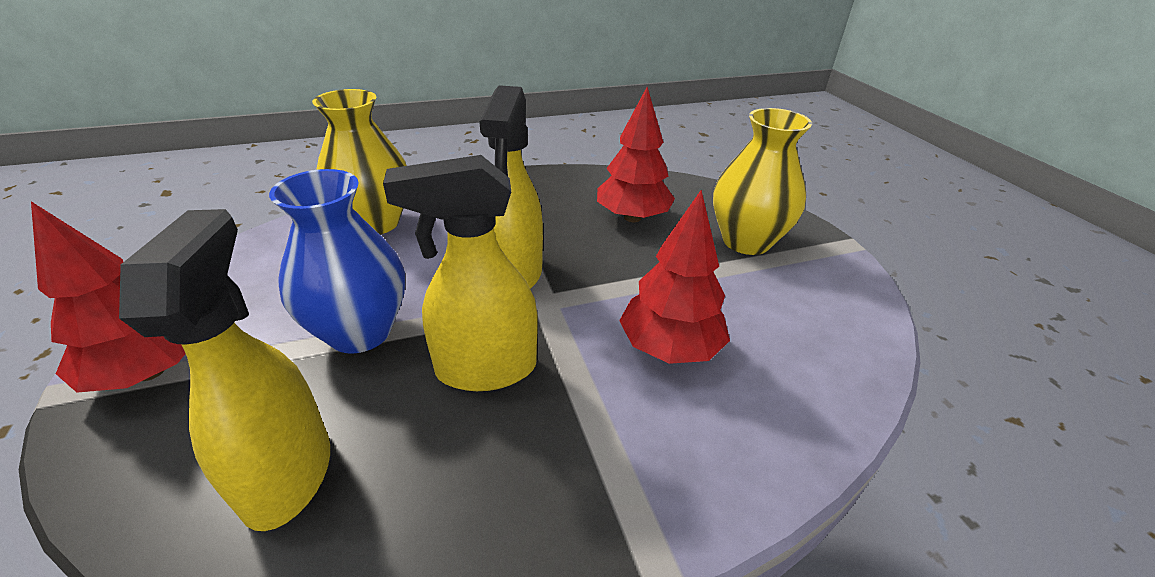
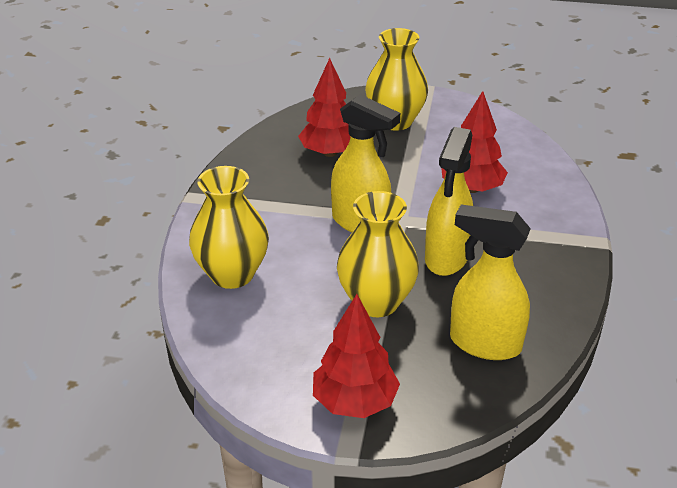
camera: 60 degrees left, 0 degrees up
blue vase [269,169,405,354] -> yellow vase [337,191,419,317]

